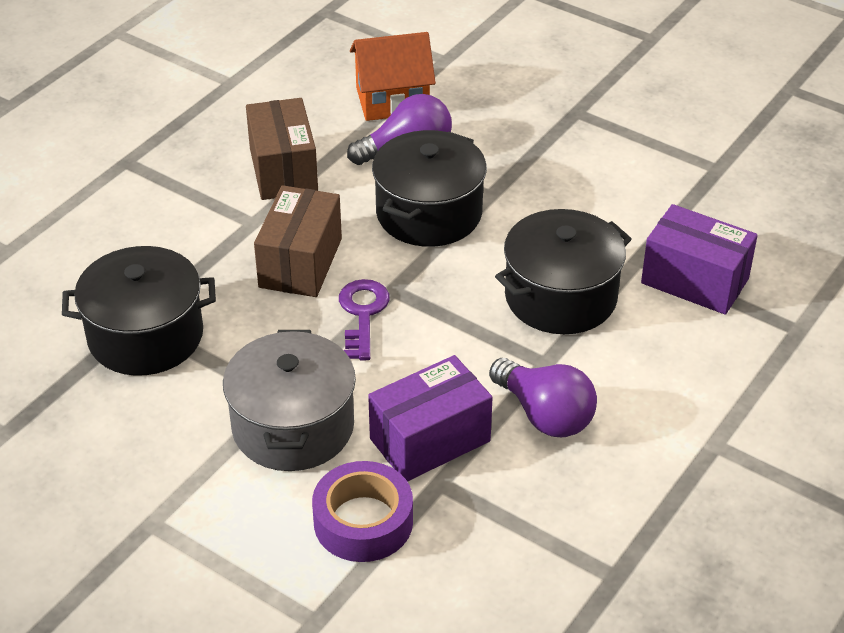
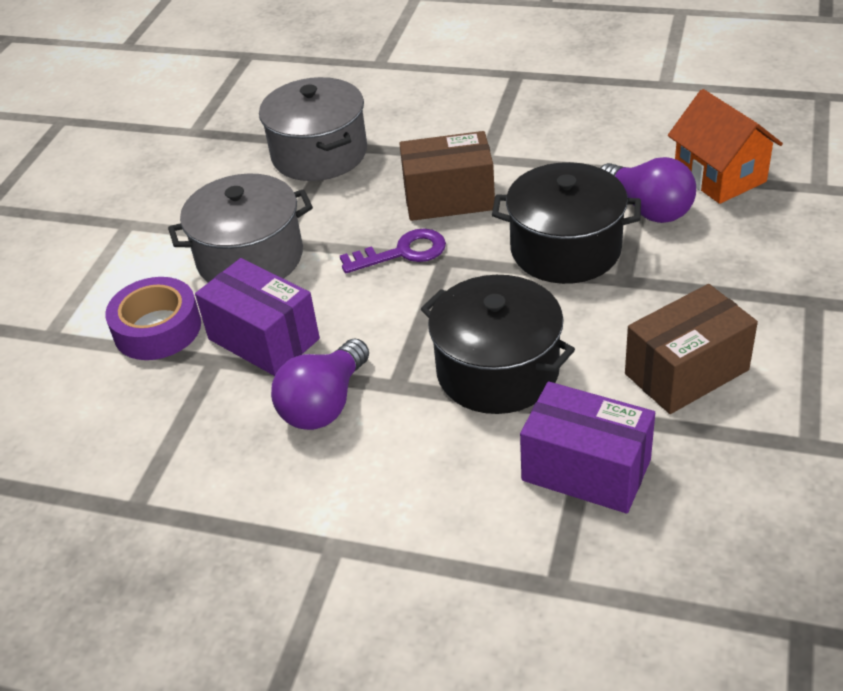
camera: 75 degrees right, 0 degrees up
black pot [62,246,216,376] -> grey pot [259,77,367,181]
brown box [246,98,318,200] -> brown box moved to [625,284,758,414]
purple box [641,204,758,315] -> purple box turned 75 degrees counterclockwise [520,382,655,514]

